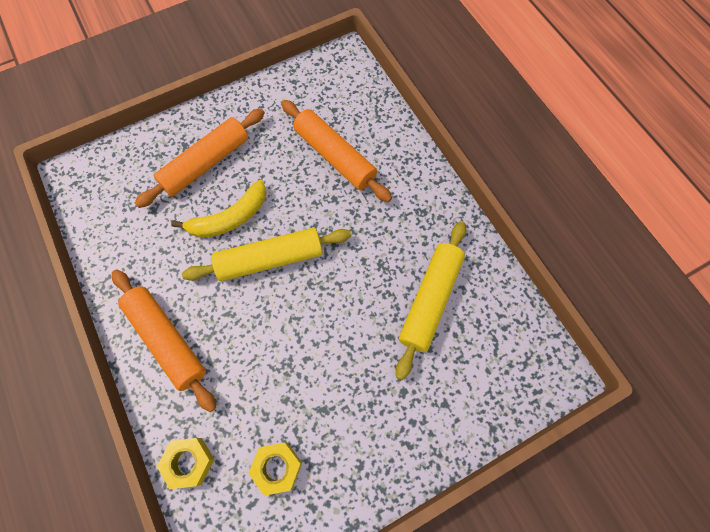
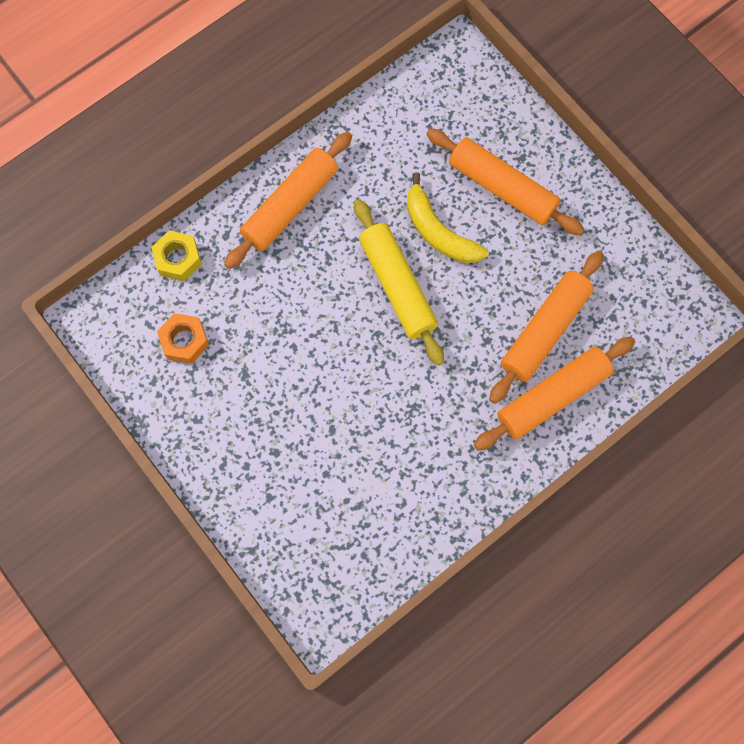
camera: 80 degrees right, 5 degrees up
yellow nut [248,442,302,496] -> orange nut [157,313,209,364]
yellow rolling pin [396,221,466,380] -> none
none -> orange rolling pin [474,337,635,450]

